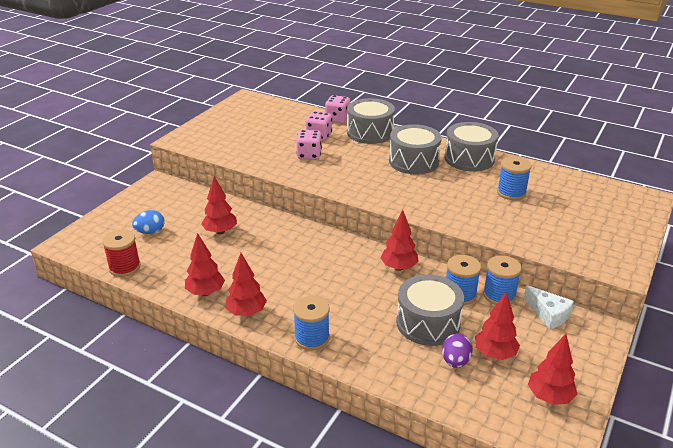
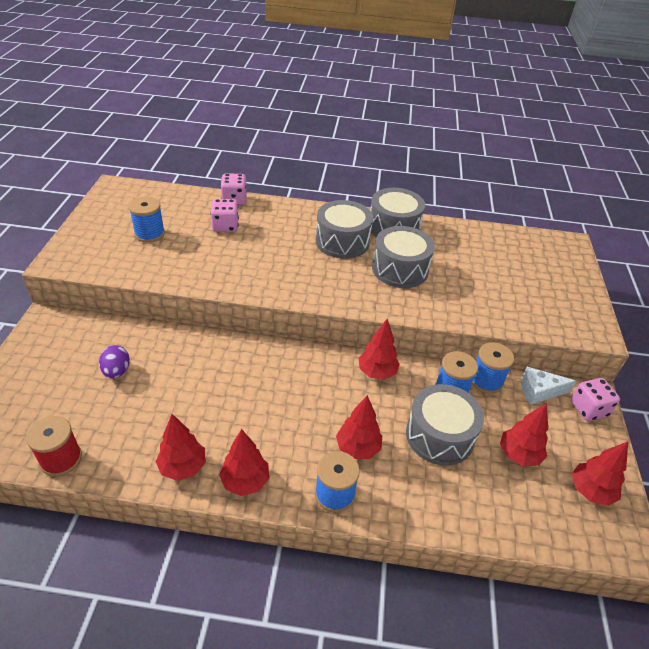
camera: 25 degrees left, 10 degrees up
blue egg [132,210,165,234] -> none
red tree [201,176,237,234] -> red tree moved to [336,395,382,459]
pink dice [296,130,322,160] -> pink dice moved to [571,378,620,421]
grey drum [347,98,395,144] -> grey drum moved to [372,226,435,288]
purple egg [442,333,473,368] -> purple egg moved to [99,345,130,379]
blue spool [497,156,532,200] -> blue spool moved to [129,196,165,243]
white cheese [524,285,574,329] -> white cheese turned 150 degrees clockwise [521,367,576,405]

